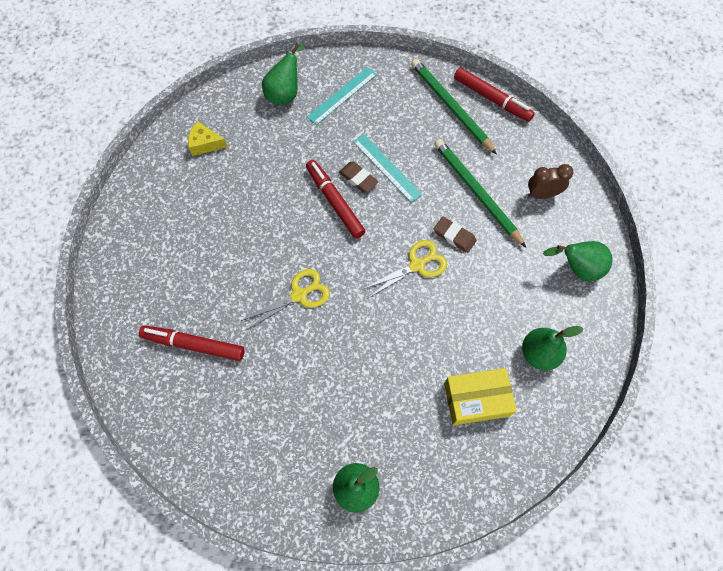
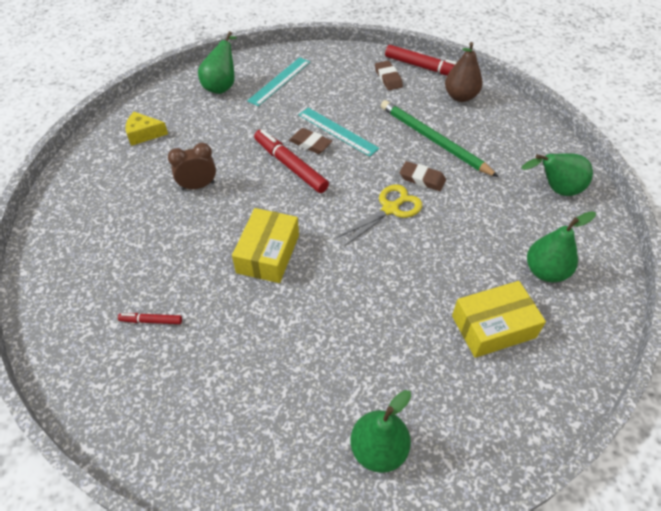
camera: 10 degrees left, 15 degrees down
red marker [139,325,245,361] -> red marker [118,313,182,324], size x0.50
yellow scissors [241,269,330,330] -> yellow box [232,208,299,283]
green pencil [411,59,497,155] -> brown eraser [375,61,403,90]
brown clock [528,164,573,199] -> brown clock moved to [168,143,216,190]
none -> brown pear [445,42,483,102]

